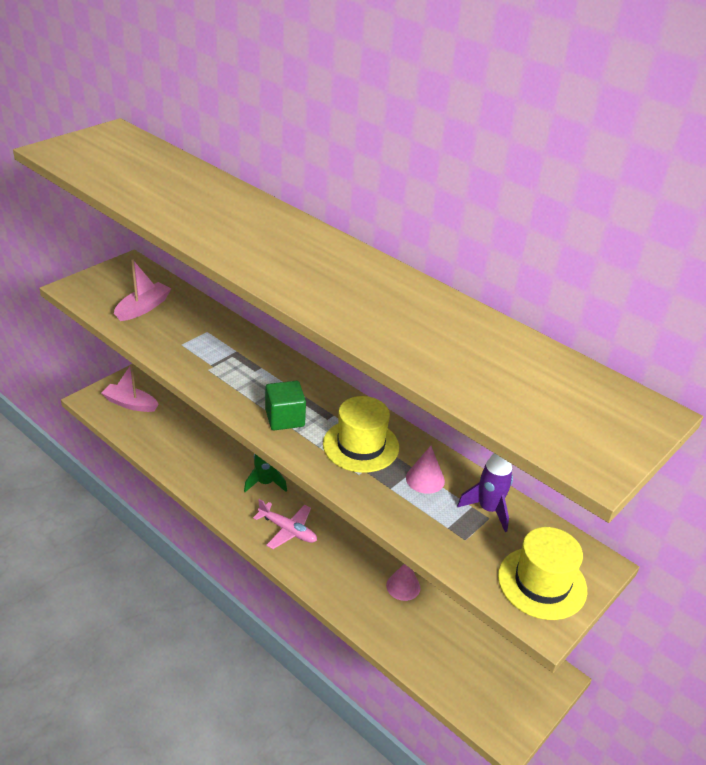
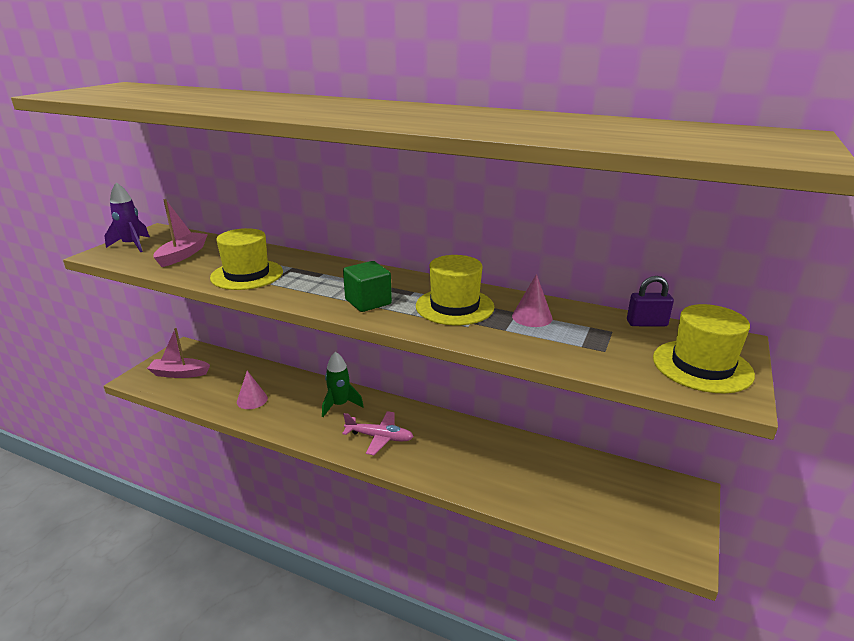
camera: 15 degrees left, 10 degrees down
pink cone [386,564,420,601] -> pink cone moved to [237,371,268,409]
purple rocket [457,453,513,532] -> purple rocket moved to [104,182,150,252]
none -> yellow hat [210,228,283,290]
none -> purple padlock [627,276,674,326]

